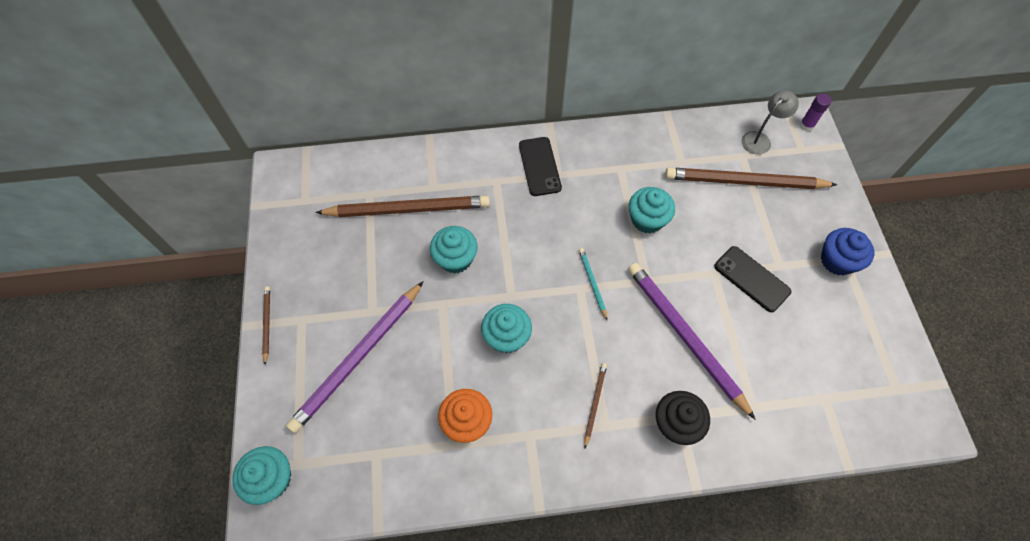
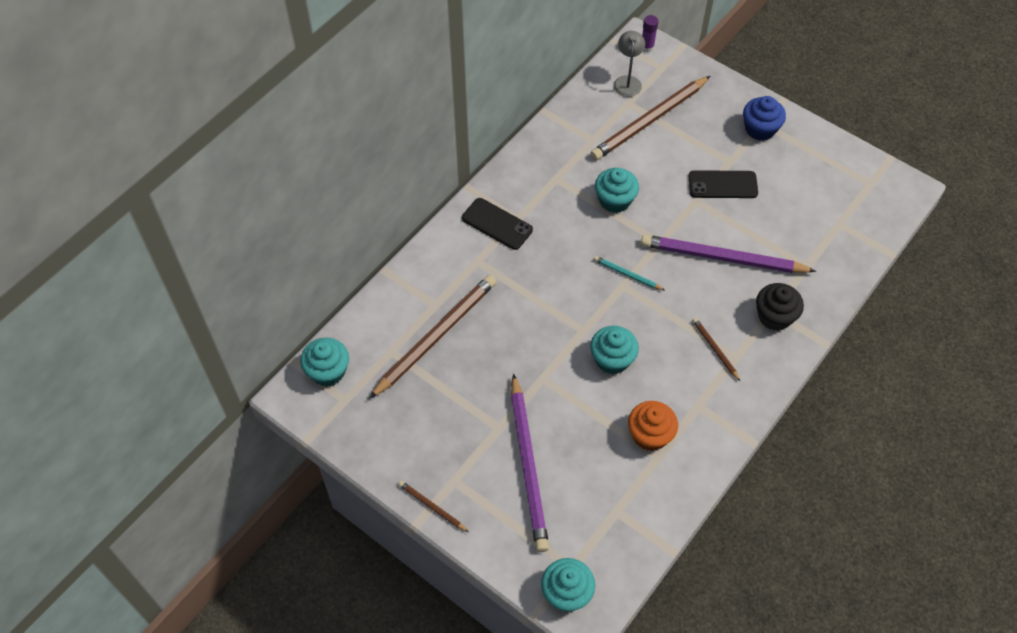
camera: 45 degrees left, 5 degrees down
turquoise cupcake [430,226,478,274] -> turquoise cupcake moved to [300,338,349,386]

